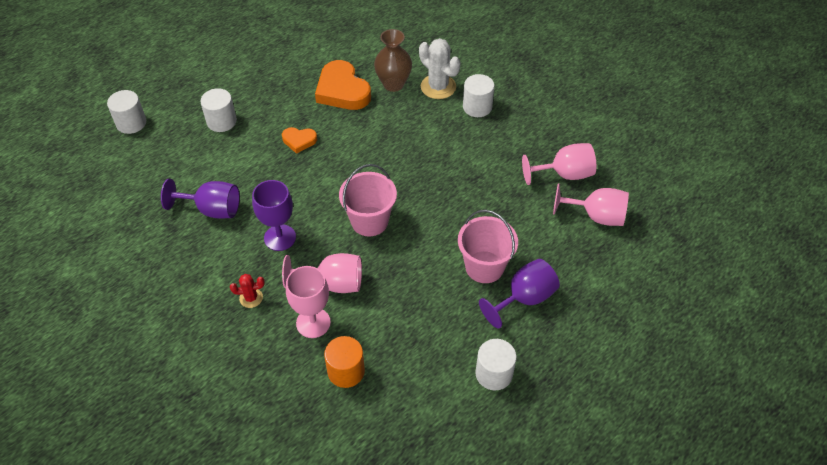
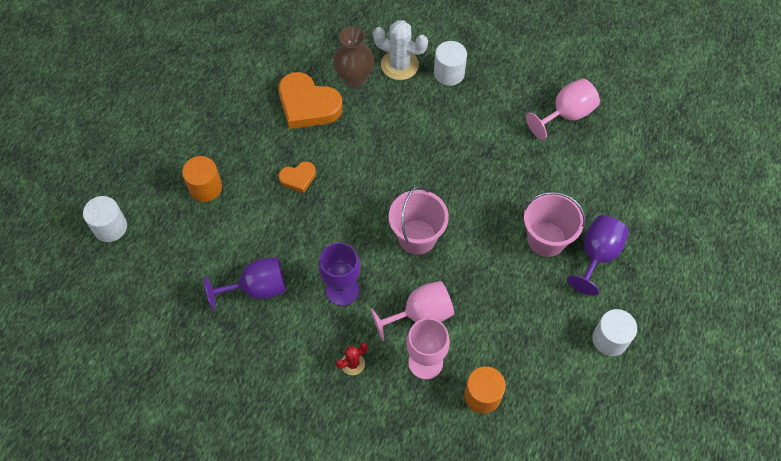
camera: 25 degrees left, 10 degrees up
white cylinder [200,88,237,132] -> orange cylinder [182,156,222,202]
pink goblet [553,183,629,226] -> none

